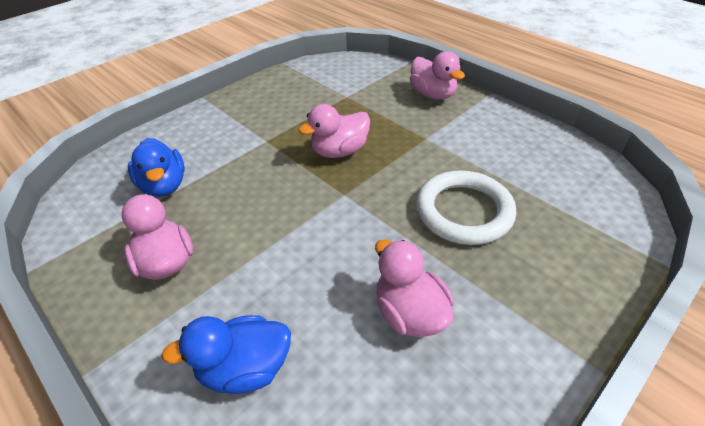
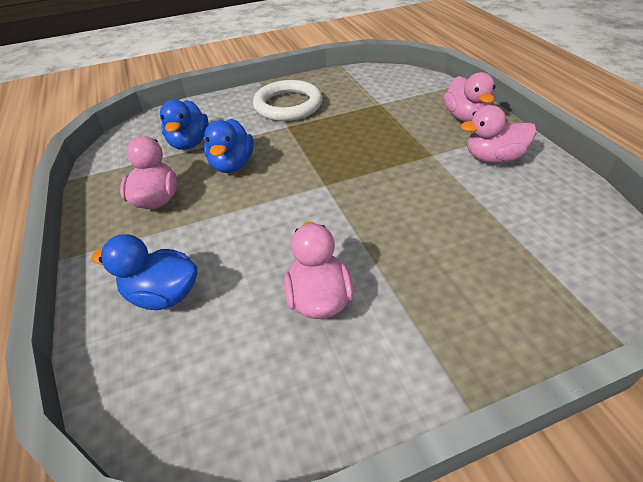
camera: 25 degrees right, 0 degrees up
pink duck [298,104,370,158] -> pink duck moved to [460,105,537,163]
white ring [416,170,516,245] -> white ring moved to [253,80,322,121]
none -> blue duck [204,119,254,173]

